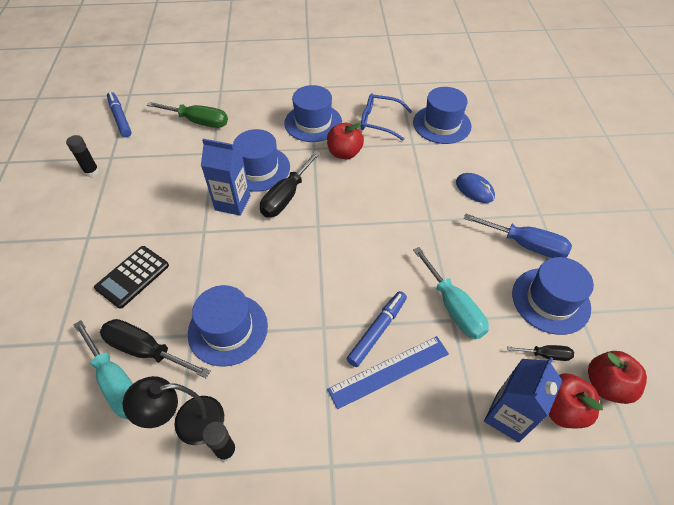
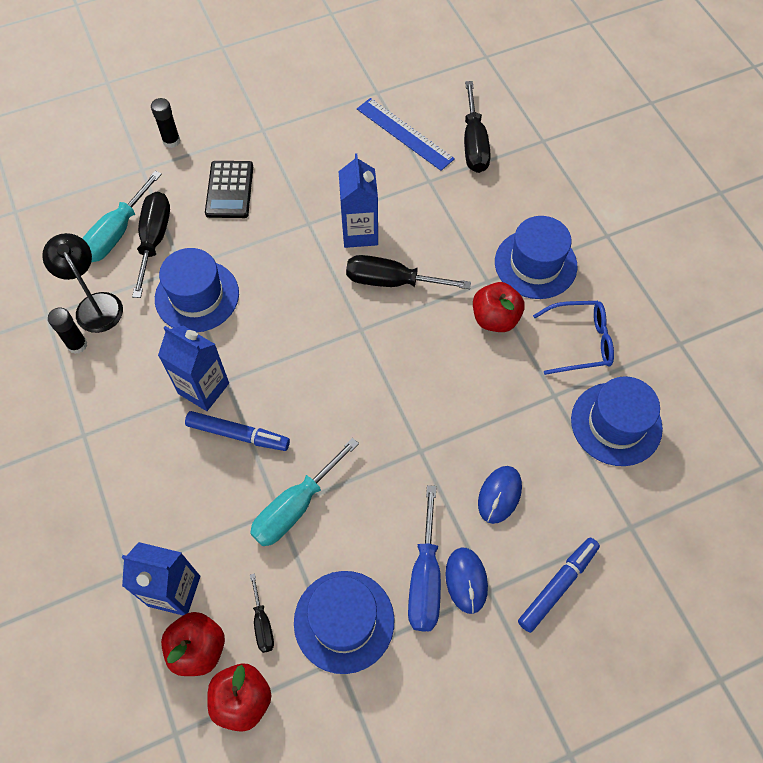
camera: 70 degrees right, 10 degrees up
black glue stick [66,135,99,177] -> black glue stick moved to [151,98,181,148]
black calculator [94,246,169,309] -> black calculator turned 105 degrees counterclockwise [205,161,253,218]
blue marker [107,92,131,137] -> blue marker moved to [518,538,600,633]
green screwdriver [147,102,228,128] -> black screwdriver [464,81,491,173]
blue hat [233,129,290,192] -> none
blue ruler [327,336,449,409] -> blue ruler moved to [357,98,455,171]
blue glasses [361,94,412,141] -> blue glasses turned 90 degrees clockwise [533,301,614,375]
none -> blue carton [158,326,229,411]
none -> blue mouse [445,547,488,614]

